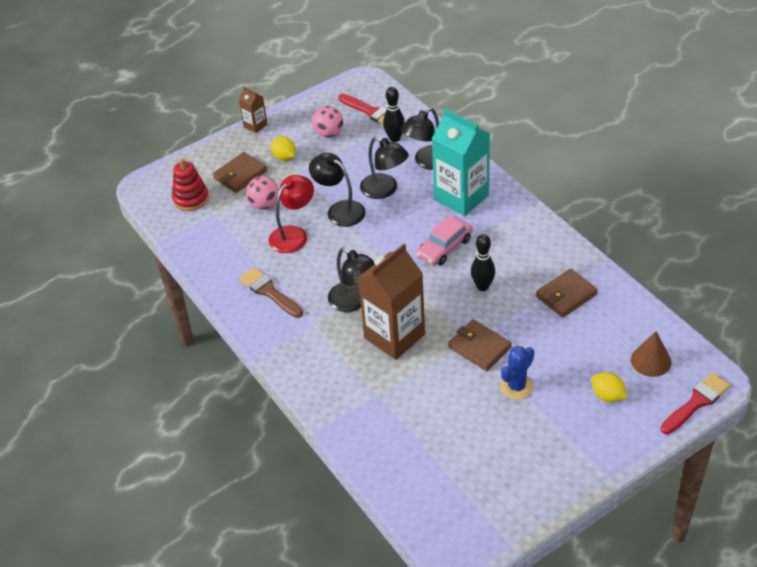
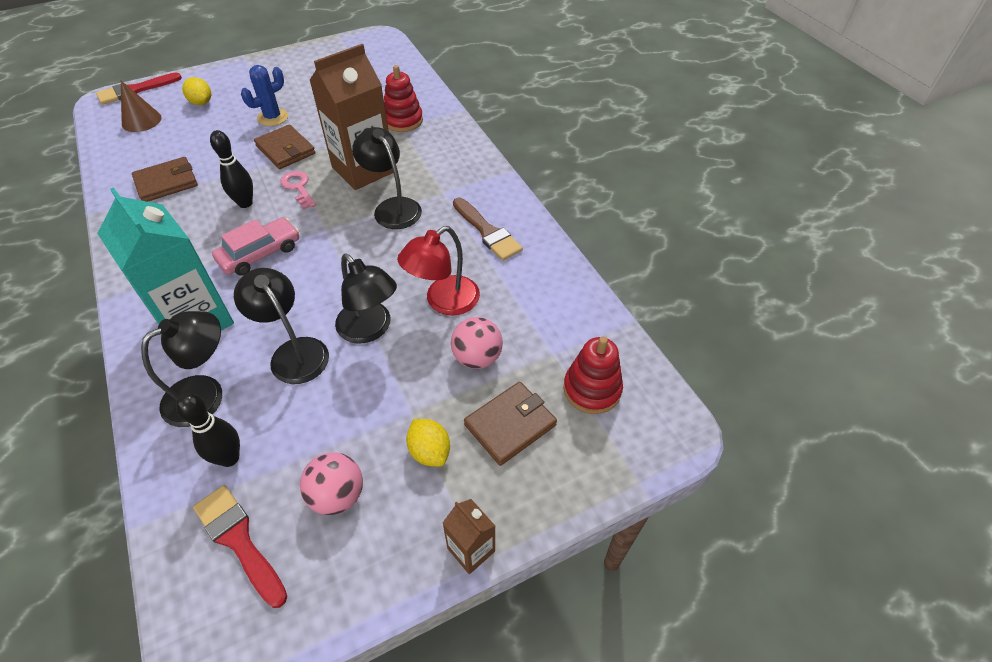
camera: 175 degrees left, 5 degrees up
none -> pink key [280,171,316,209]
none -> red stacking toy [384,65,423,132]

